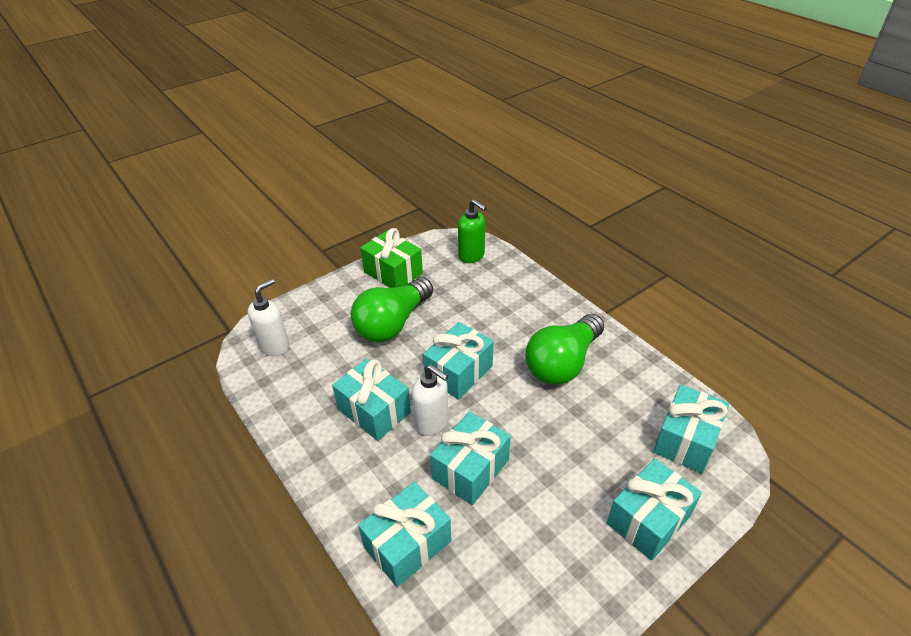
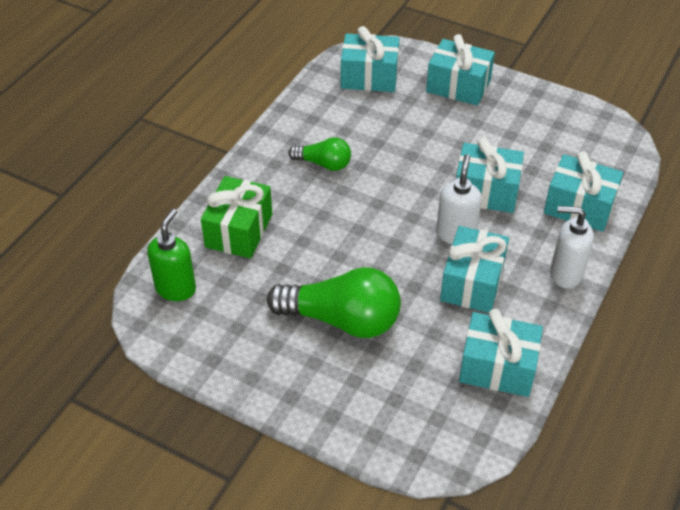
camera: 115 degrees left, 5 degrees up
white soap dispenser [248,279,289,356] -> white soap dispenser moved to [550,206,594,288]
green gift [360,228,423,288] -> green gift moved to [201,176,272,258]
turquoise gift [423,322,494,400] -> turquoise gift moved to [459,309,543,397]
green light bulb [525,314,604,385] -> green light bulb [288,137,351,171], size x0.55

